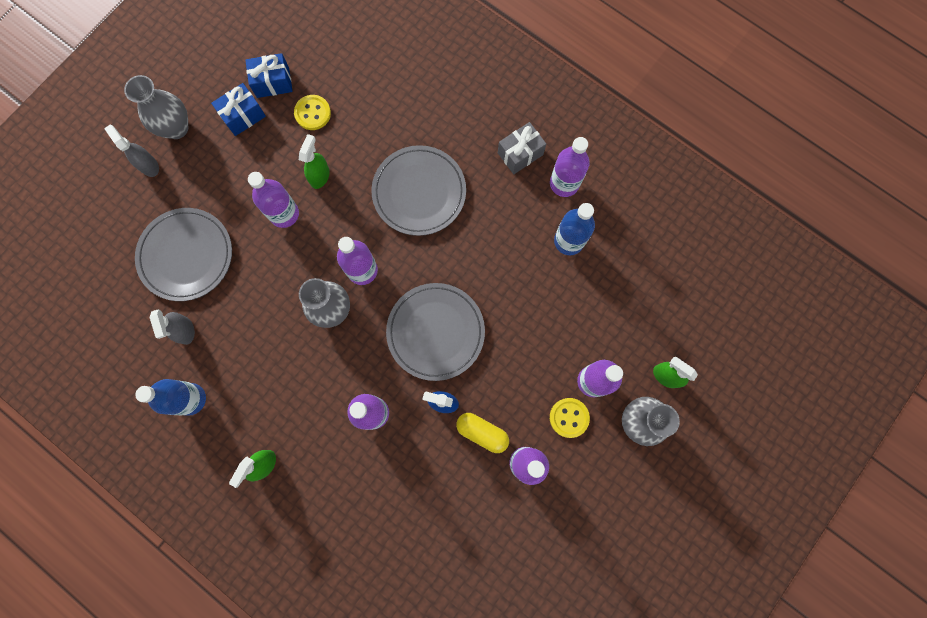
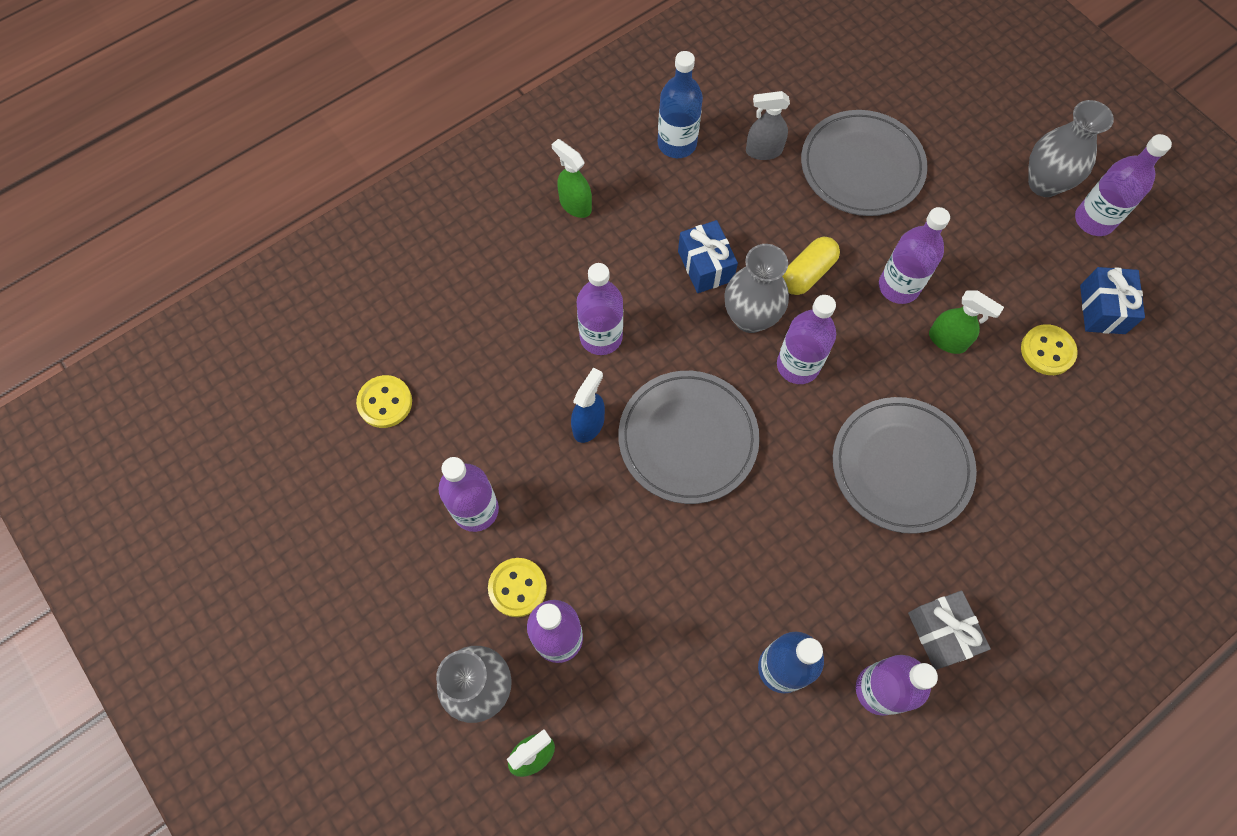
camera: 105 degrees right, 10 degrees down
grey spray bottle [104,125,159,177] -> none
blue gift [211,83,266,136] -> blue gift moved to [678,220,738,293]
yellow capsule [456,413,509,453] -> yellow capsule moved to [782,237,840,295]
none -> yellow button [356,375,412,428]
none -> purple bottle [1075,134,1172,236]

